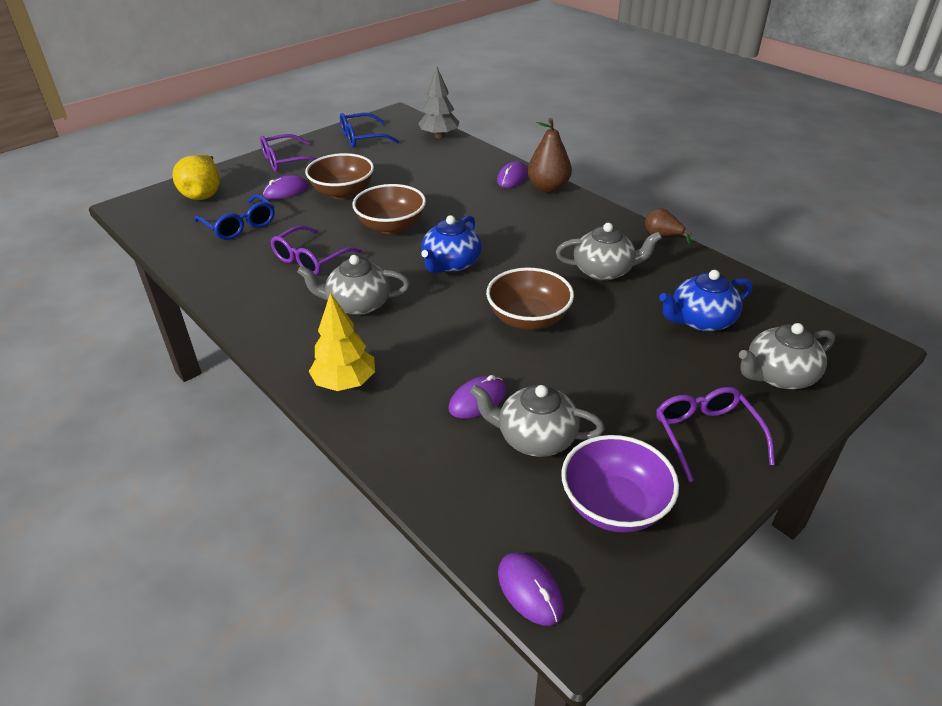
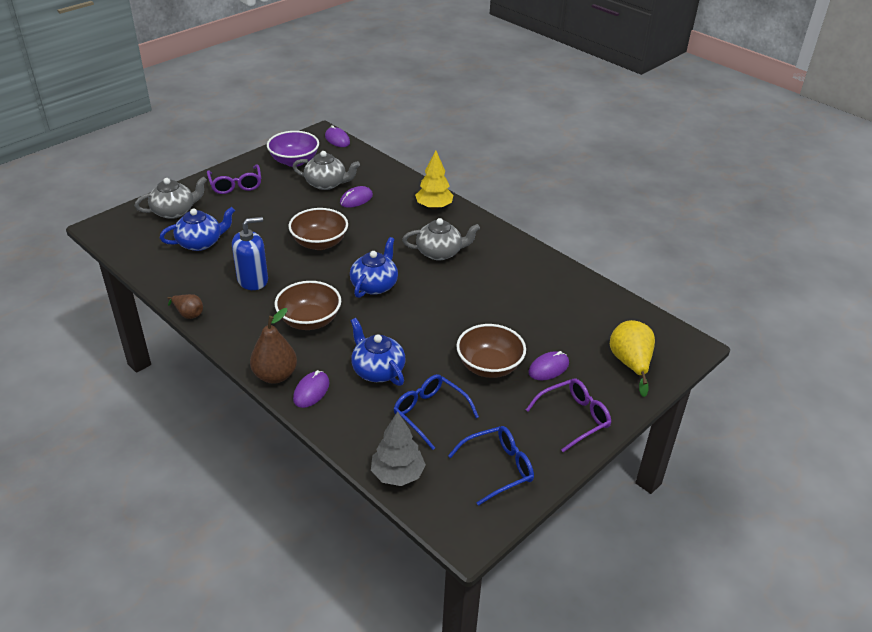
camera: 175 degrees right, 0 degrees up
blue glasses [195,194,275,240] -> blue glasses moved to [394,374,479,450]
purple glasses [271,226,362,275] -> none
brown bowl [352,184,426,234] -> brown bowl moved to [275,281,341,330]
grey teapot [556,223,662,281] -> blue soap dispenser [232,217,268,290]
none -> blue teapot [351,318,405,386]

